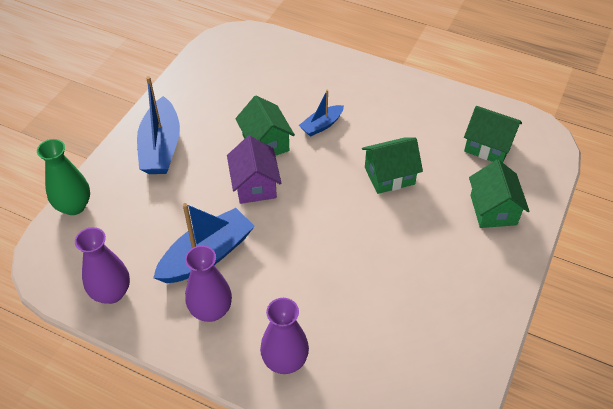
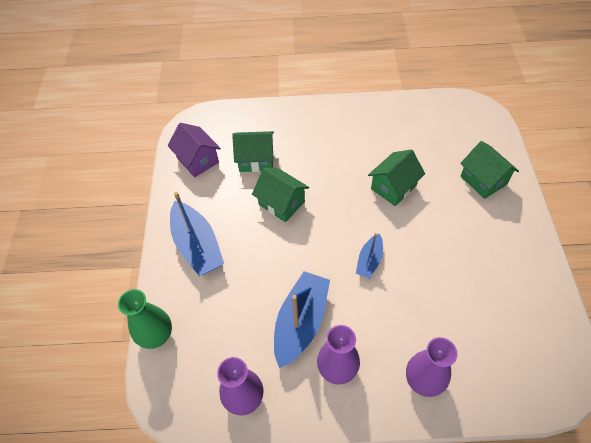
camera: 25 degrees left, 5 degrees up
purple house [227,136,282,204] -> purple house moved to [168,123,221,177]
blue boat [299,90,344,137] -> blue boat moved to [356,233,383,278]
green house [464,106,522,162] -> green house moved to [232,131,274,172]

